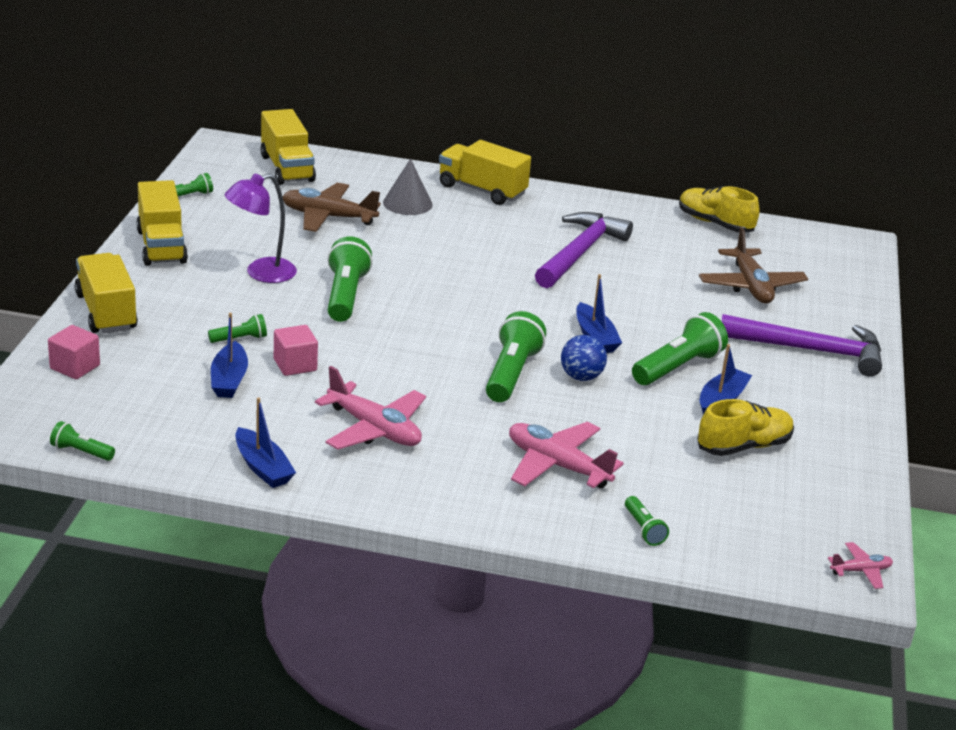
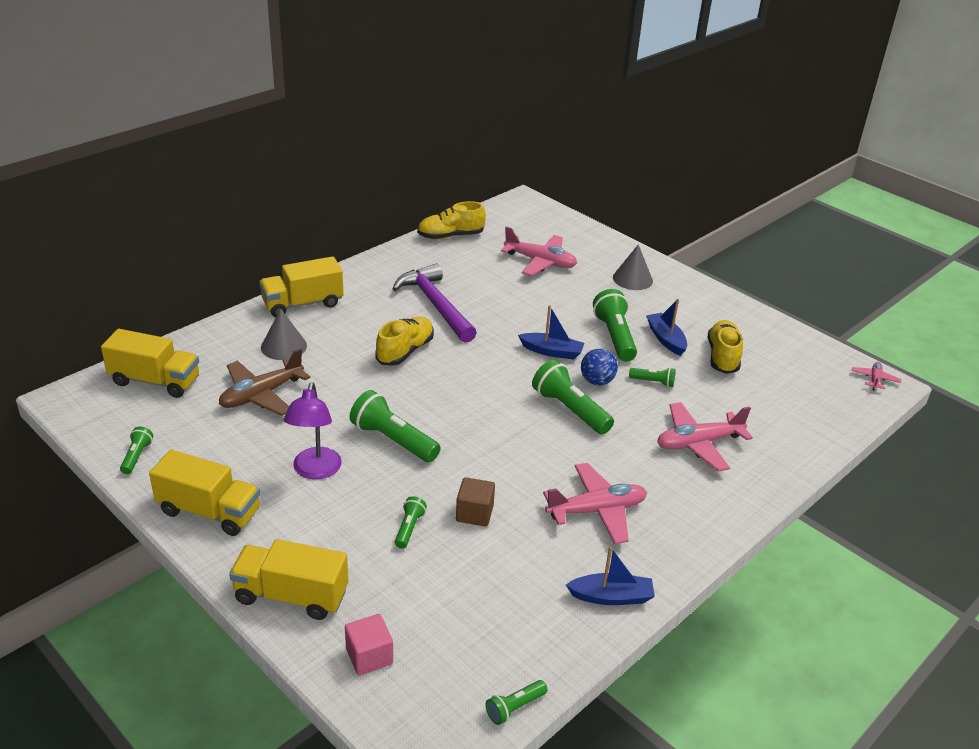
camera: 55 degrees left, 5 degrees up
blue boat [211,313,248,398] -> none
pink cube [274,325,318,376] -> brown cube [456,477,495,527]
green flashlight [625,496,669,546] -> green flashlight moved to [629,368,676,387]
brown plane [699,227,808,304] -> pink plane [501,227,577,276]
purple hammer [721,314,882,377] -> grey cone [613,244,653,290]
none -> yellow shoe [375,316,434,366]

